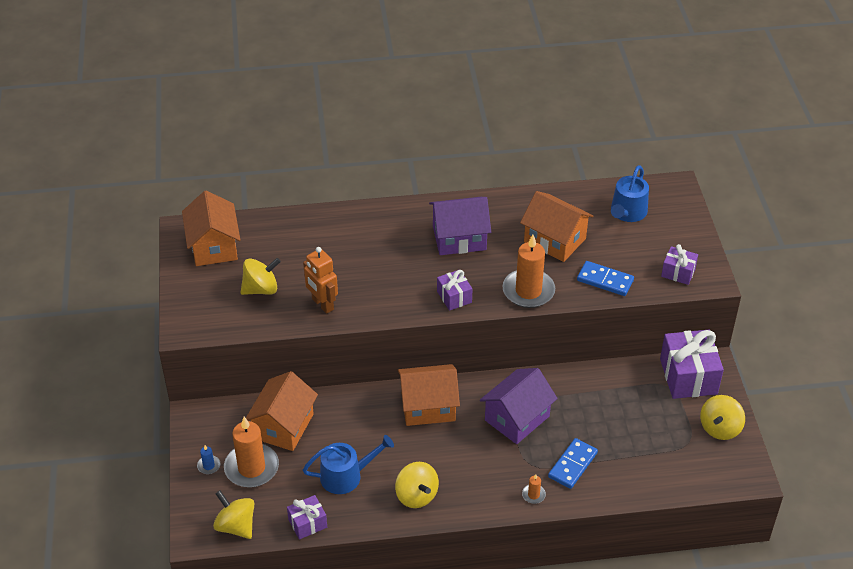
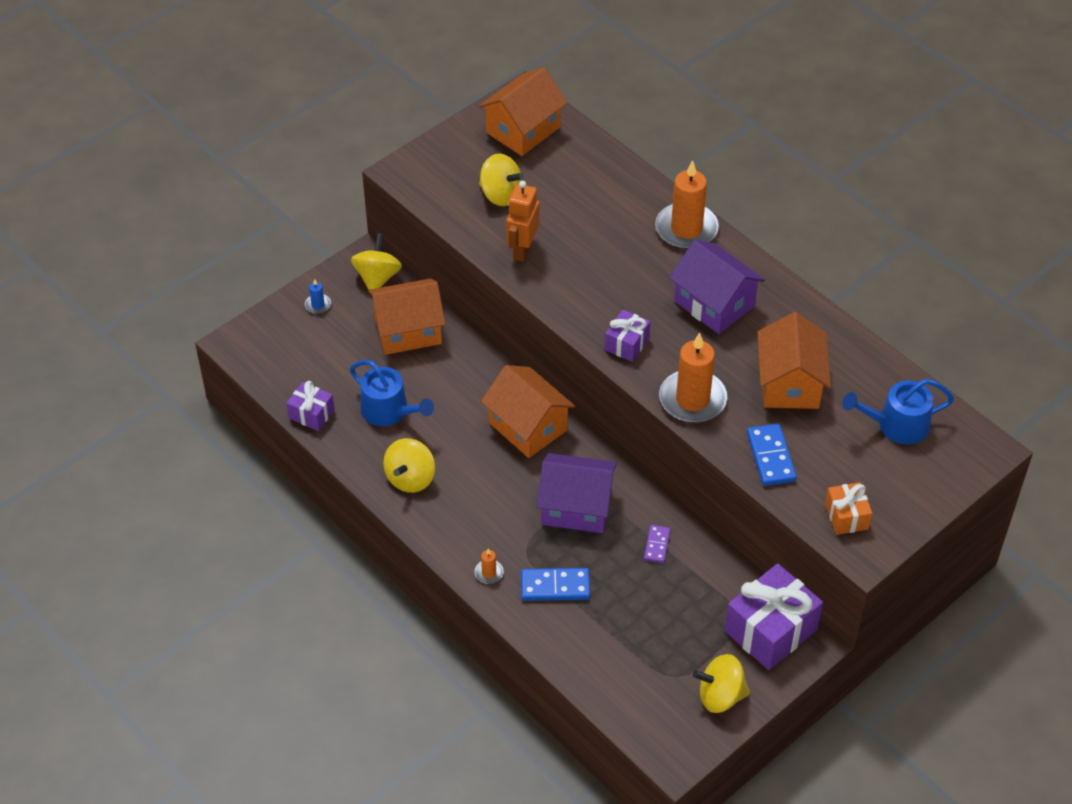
camera: 55 degrees right, 5 degrees up
yellow spinning top [213,491,254,539] -> yellow spinning top moved to [351,233,402,290]
orange candle [224,417,279,488] -> orange candle moved to [655,160,719,249]
purple gift [661,244,698,285] -> orange gift [825,482,872,535]
none -> purple domino [644,525,670,563]

